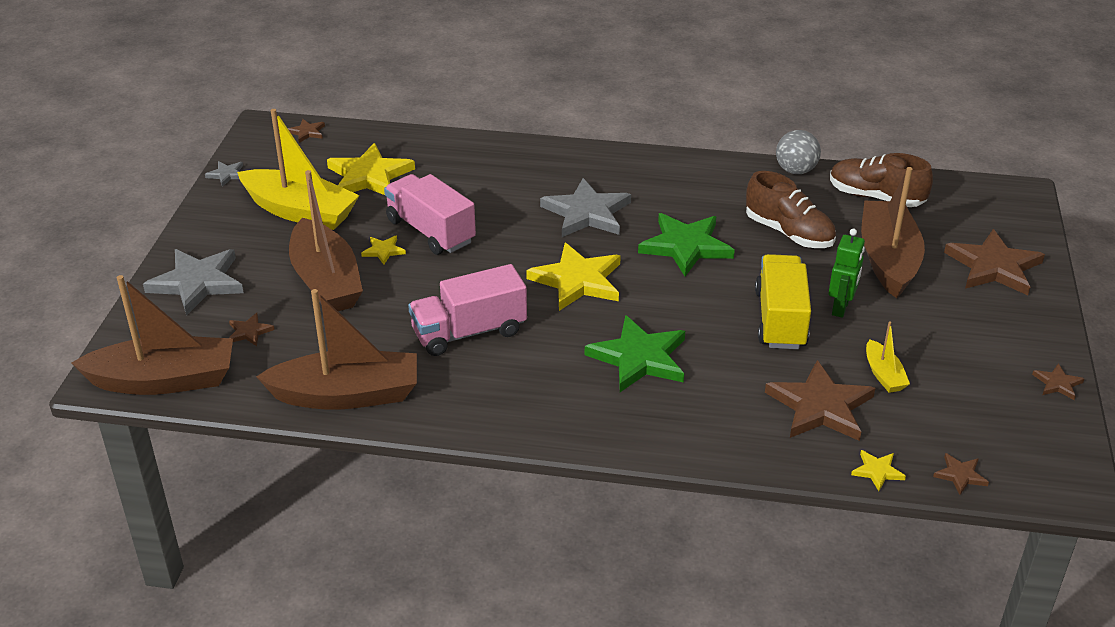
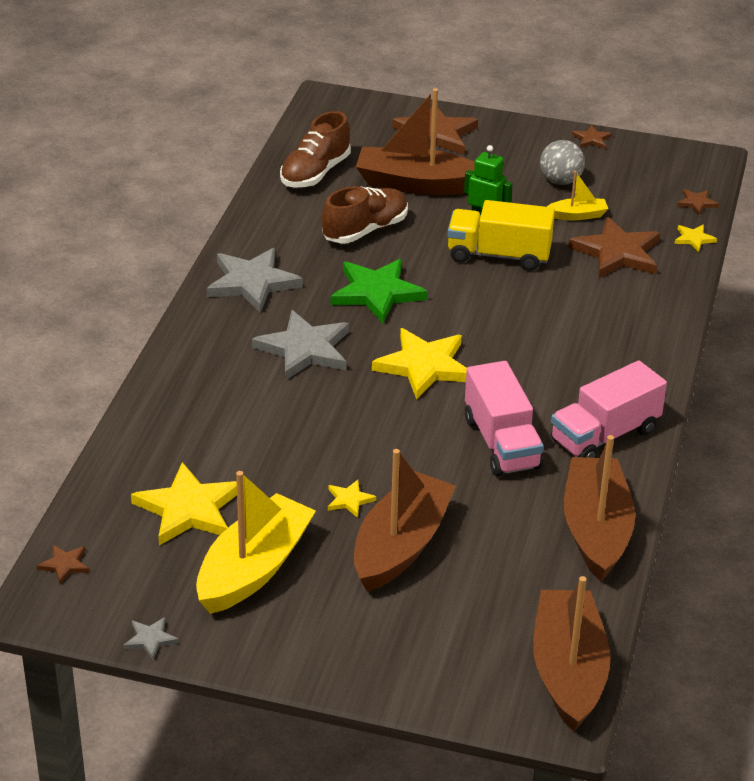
camera: 85 degrees left, 0 degrees up
grey star [143,249,244,316] -> grey star moved to [206,248,303,313]
brown star [229,313,275,346] -> none
brown boat [289,170,363,311] -> brown boat turned 45 degrees counterclockwise [354,449,456,592]
pink truck [384,174,476,255] -> pink truck moved to [551,360,667,458]
green star [585,315,685,392] -> none
grey ball [776,130,821,174] -> grey ball moved to [540,140,585,185]

